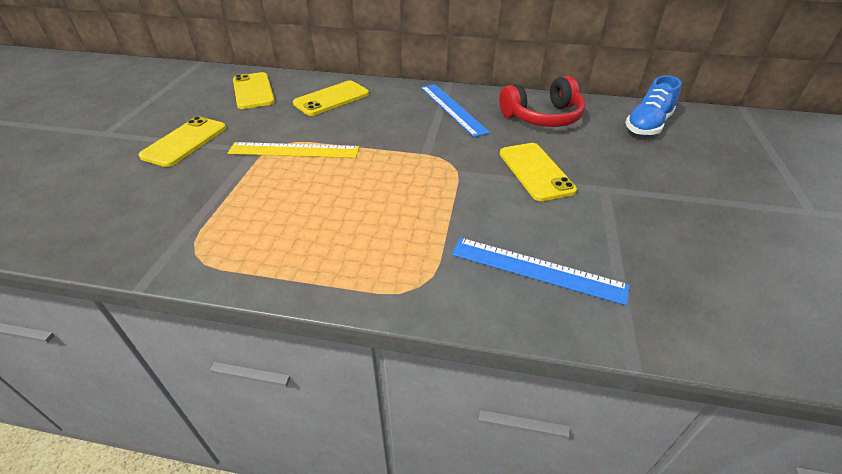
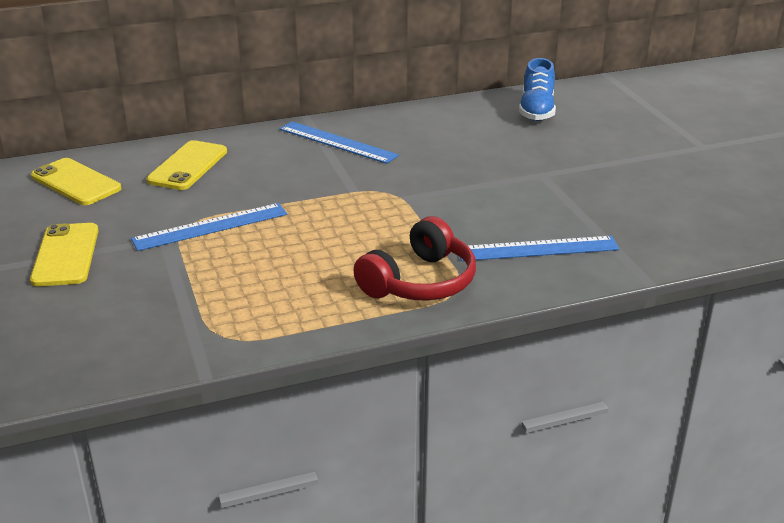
camera: 30 degrees left, 10 degrees down
yellow ruler [228,142,359,158] -> blue ruler [131,203,287,251]
red headphones [499,76,586,127] -> red headphones moved to [353,216,476,301]
yellow phone [500,143,577,201] -> none

